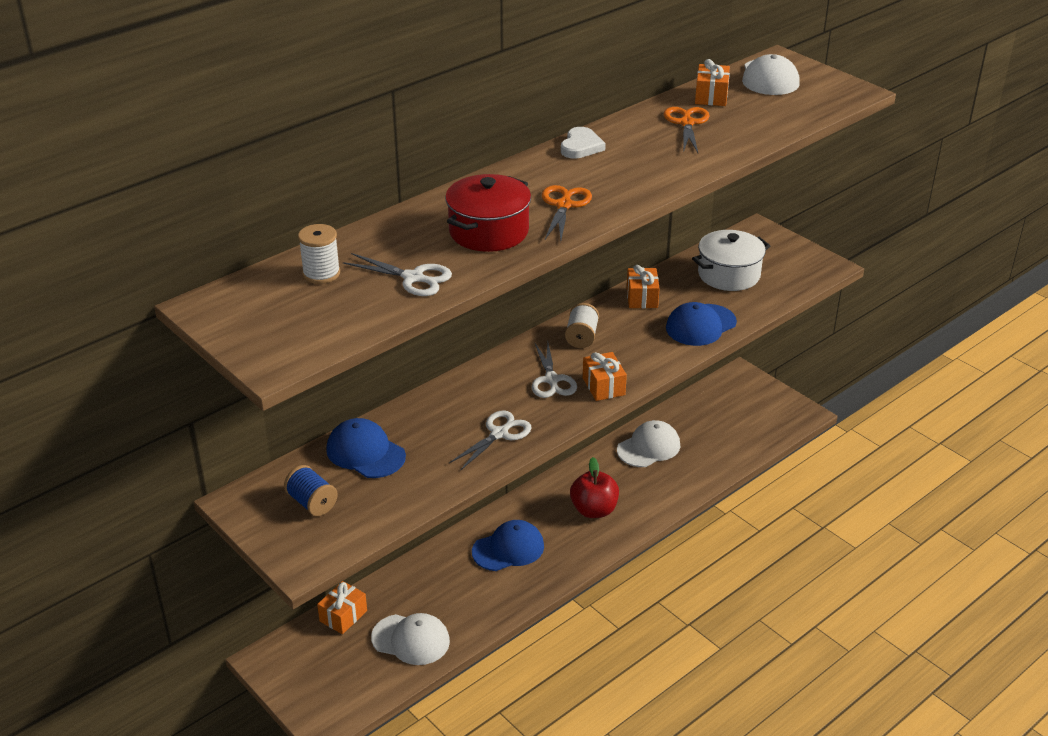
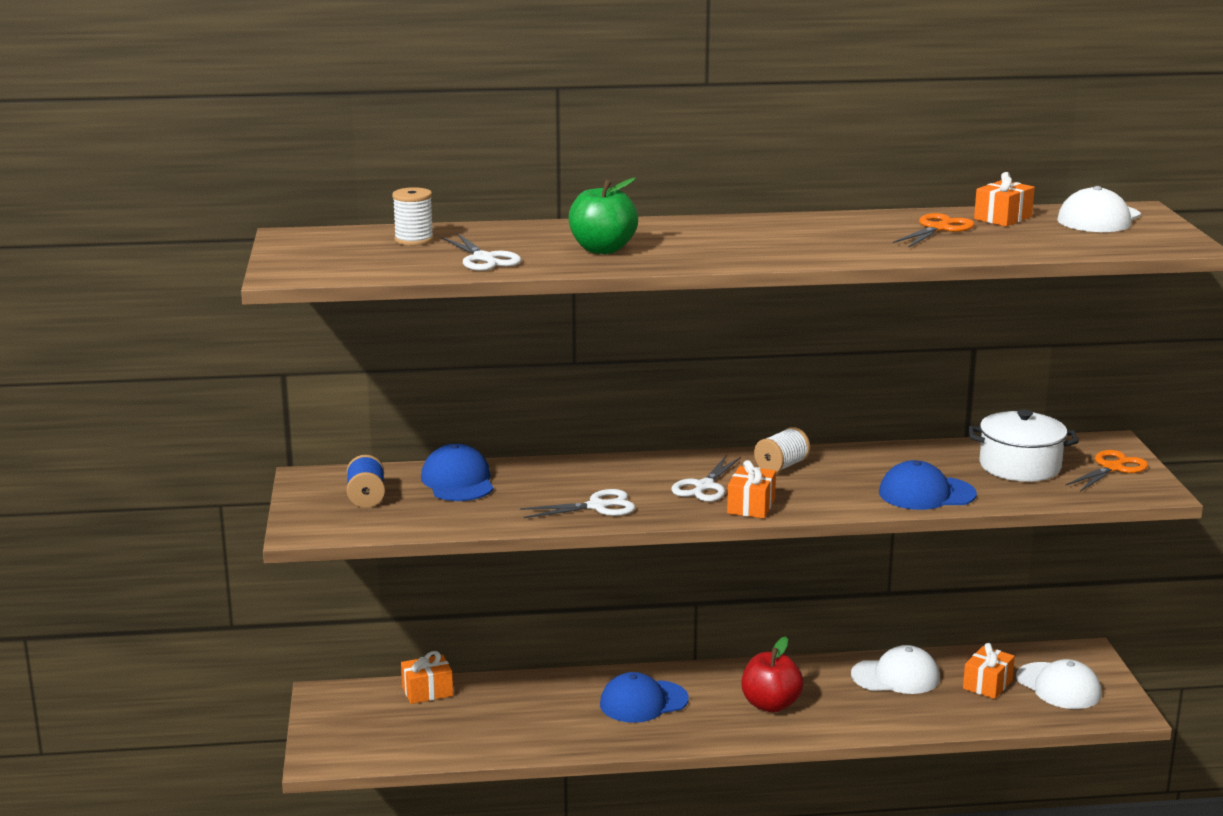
camera: 35 degrees right, 15 degrees down
white cap [371,613,450,665] -> white cap moved to [1016,659,1102,709]
red pot [445,174,531,252] -> green apple [569,178,638,254]
blue cap [472,520,544,571] -> blue cap turned 150 degrees clockwise [600,672,689,723]
orange scissors [542,185,592,241] -> orange scissors moved to [1066,450,1148,492]
white heart [561,127,606,159] -> none
orange gift [627,265,660,308] -> orange gift moved to [963,643,1015,699]

